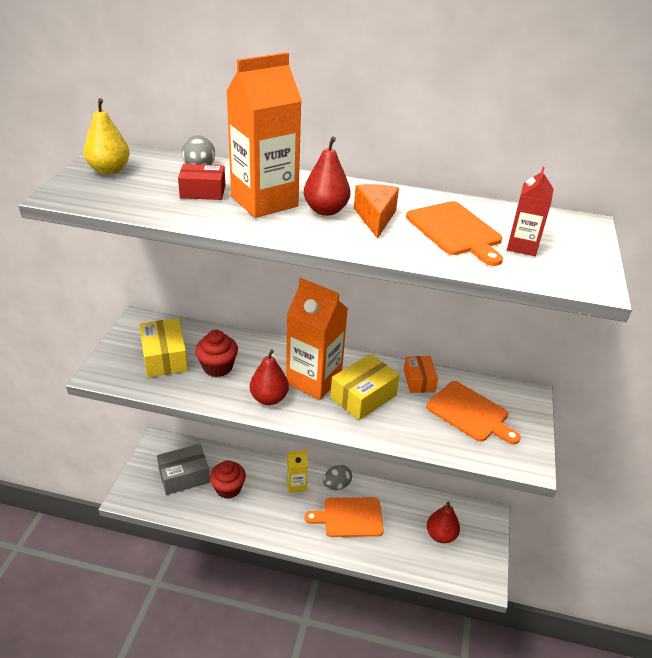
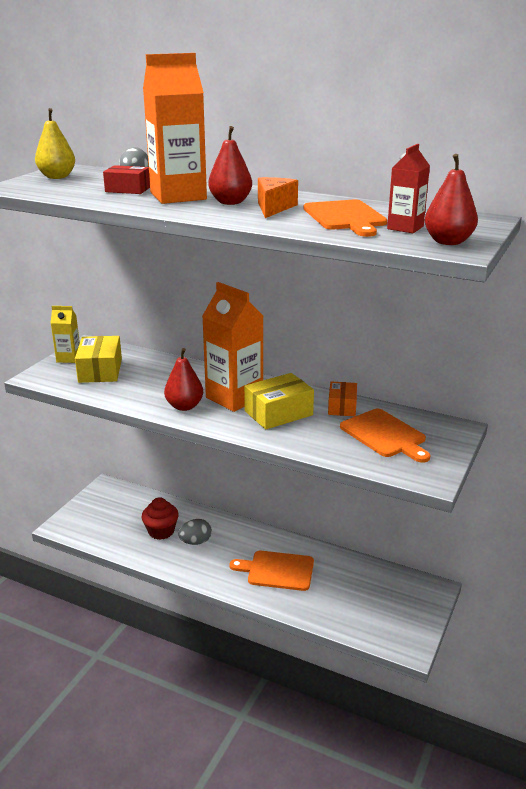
camera: 15 degrees right, 10 degrees down
grey box [157,444,210,495] -> none
red cupcake [195,330,238,377] -> none
yellow carton [287,450,308,493] -> yellow carton moved to [51,306,80,363]
grey egg [323,465,352,490] -> grey egg moved to [178,519,212,545]
red pear [427,502,460,543] -> red pear moved to [425,154,478,245]

